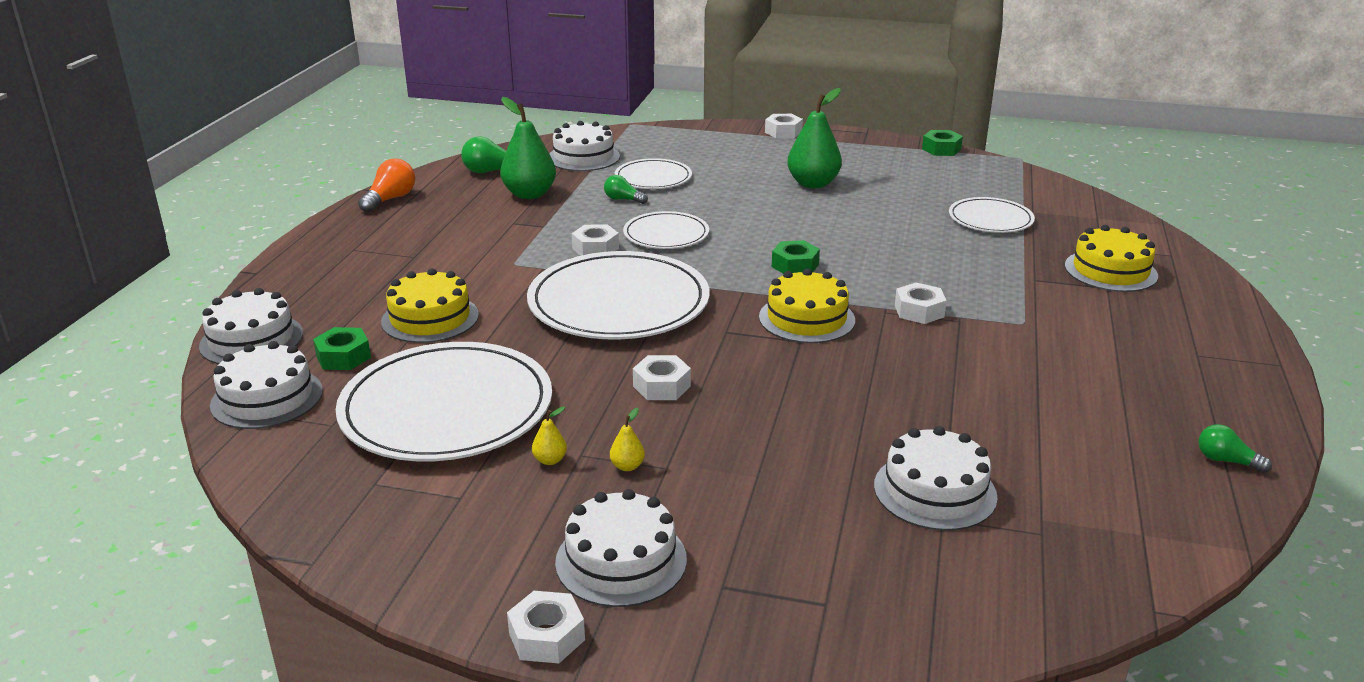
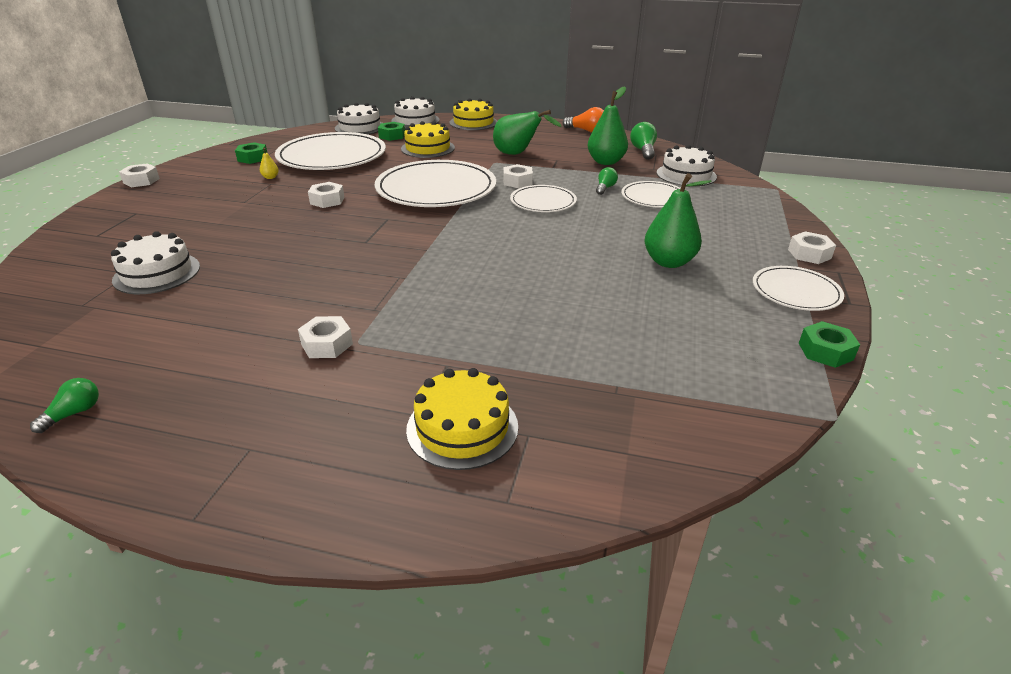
camera: 90 degrees right, 5 degrees up
white cake [555,489,687,607] -> none
yellow pear [610,408,645,471] -> none
yellow cake [759,269,855,343] -> yellow cake moved to [450,98,497,130]
green nut [772,240,820,274] -> green nut moved to [235,142,267,164]
white nut [895,283,947,324] -> white nut moved to [298,316,353,358]
white plate [949,197,1035,233] -> white plate moved to [753,266,844,311]
none -> green pear [493,110,562,155]

